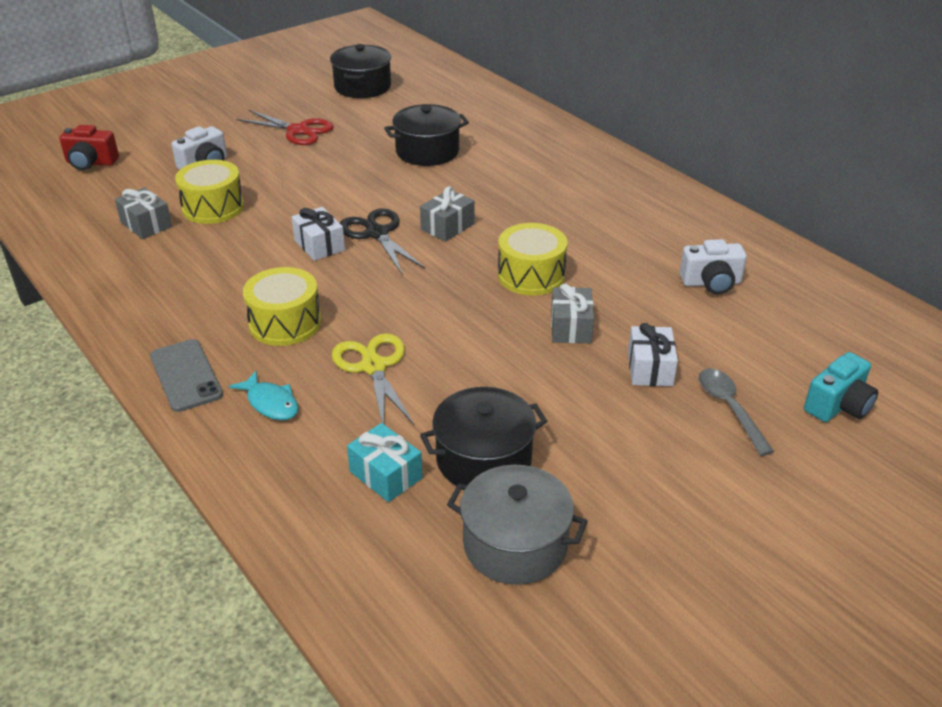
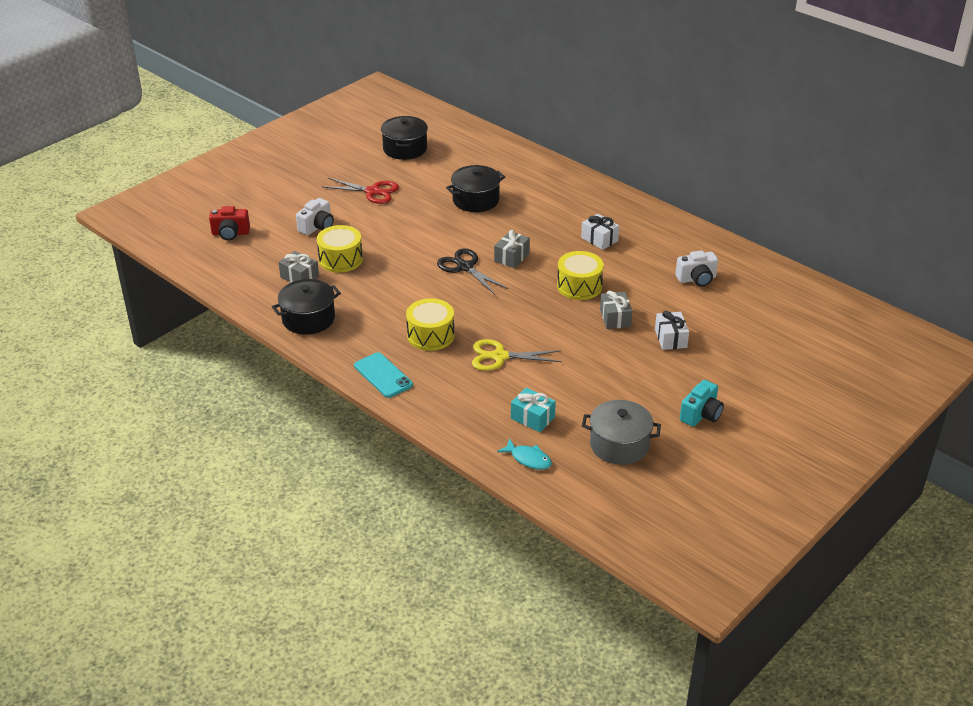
camera: 10 degrees left, 0 degrees up
grey phone [150,339,223,412] -> turquoise phone [354,352,413,398]
turquoise fish [229,371,299,420] -> turquoise fish moved to [497,439,552,470]
white gift [292,207,345,261] -> white gift moved to [581,214,619,250]
yellow scissors [332,333,414,425] -> yellow scissors turned 60 degrees counterclockwise [472,339,562,371]
black pot [420,387,548,486] -> black pot moved to [272,279,341,335]
grey spoon [699,369,774,456] -> none
turquoise camera [804,352,878,422] -> turquoise camera moved to [680,380,724,427]

